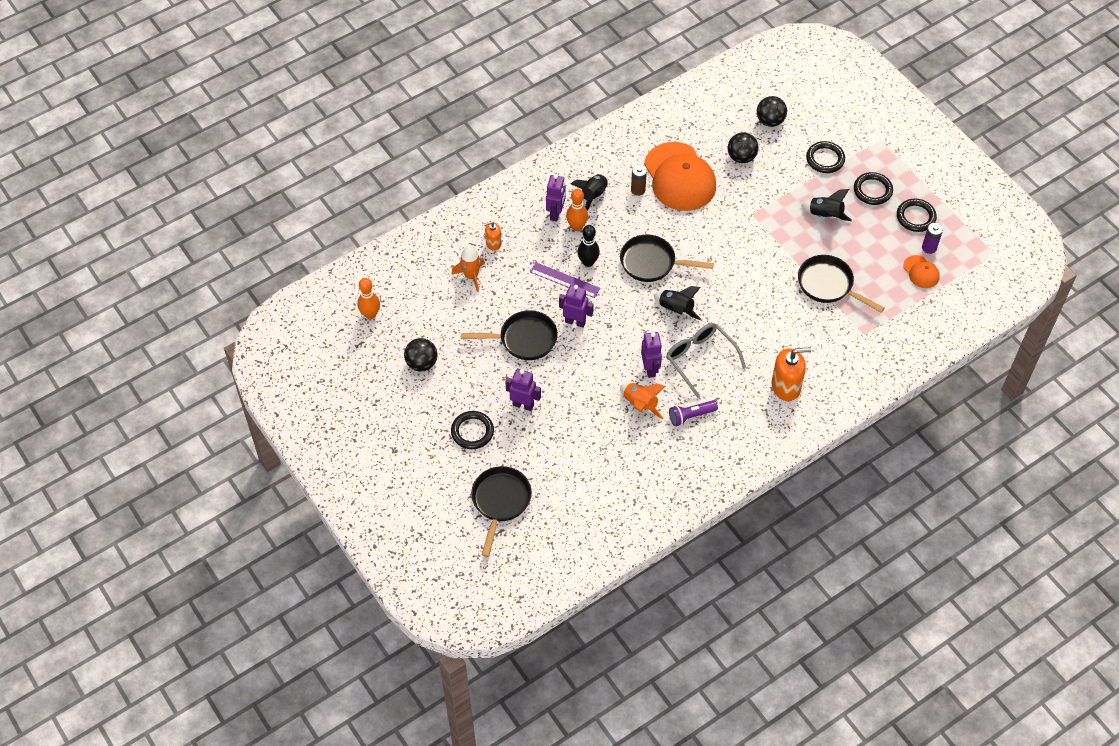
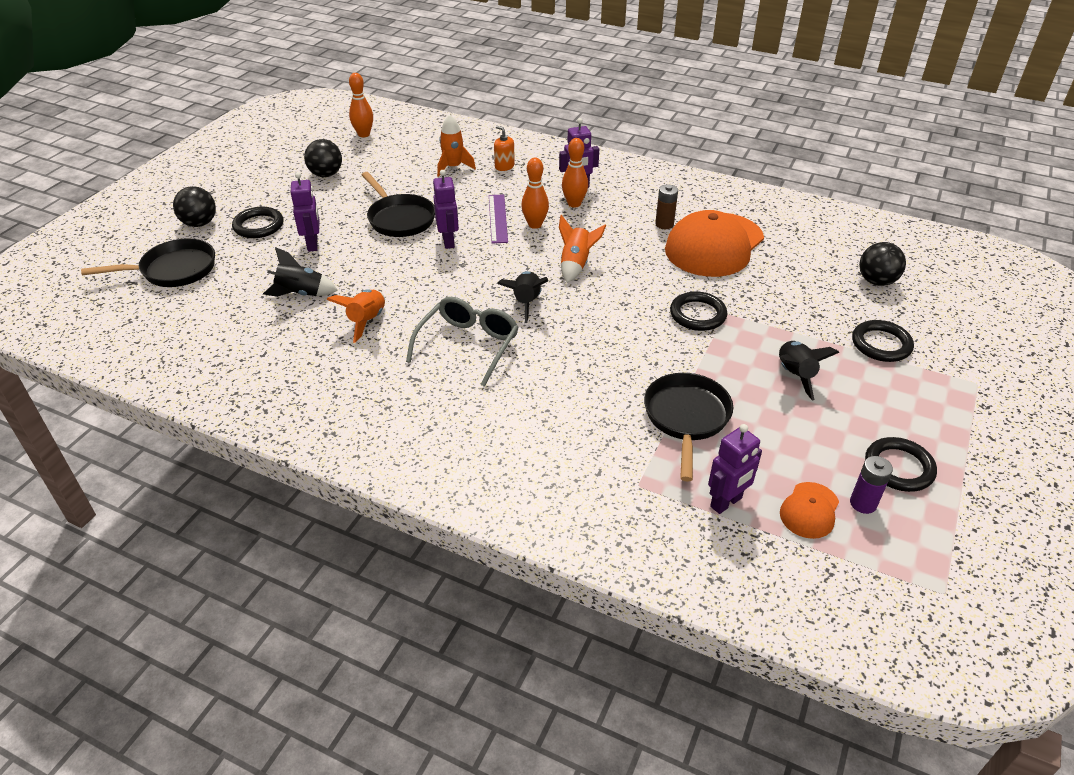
camera: 60 degrees right, 15 degrees down
black rocket [571,174,608,210] -> black rocket moved to [263,247,338,297]
black bowling pin [578,225,600,267] -> orange bowling pin [521,158,549,229]
black pan [620,234,714,282] -> orange rocket [559,215,606,283]
purple robot [641,332,662,378] -> purple robot moved to [708,424,762,514]
purple flashlight [669,400,718,426] -> none
black ball [728,132,759,163] -> black ball moved to [173,186,216,227]
orange soap dispenser [771,348,811,401] -> none
black ring [854,172,893,205] -> black ring moved to [670,291,728,331]

